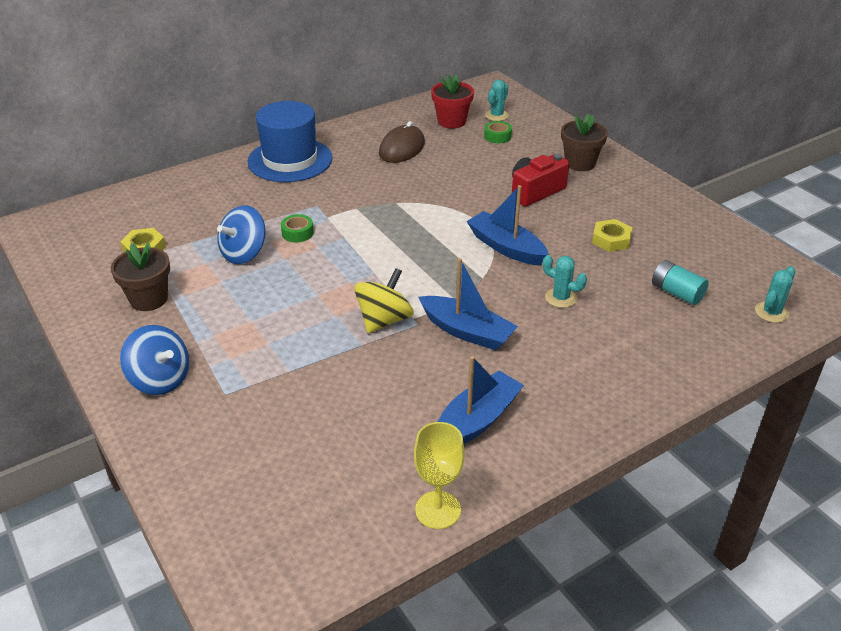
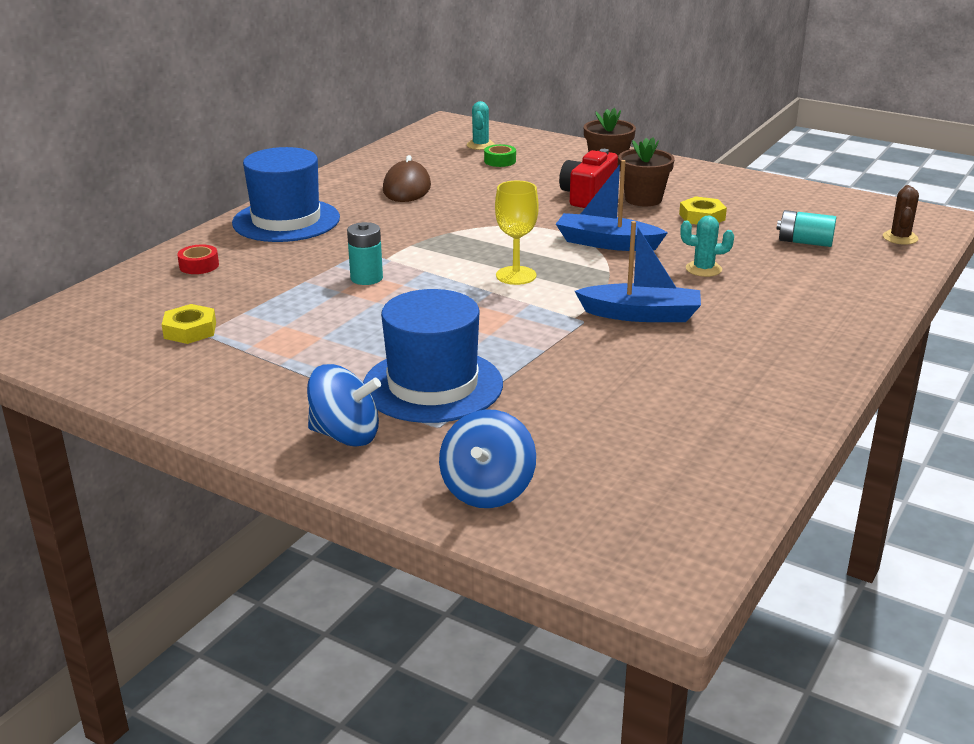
camera: 25 degrees left, 10 degrees down
brown flower pot [110,243,170,311] -> brown flower pot moved to [618,137,674,206]
blue spinning top [217,205,266,264] -> blue spinning top moved to [439,409,536,508]
green tape [281,214,314,242] -> turquoise battery [347,222,383,285]
yellow spinning top [354,268,414,333] -> none
yellow goblet [414,422,465,529] -> yellow goblet moved to [495,181,539,285]
red flower pot [431,74,474,129] -> none
blue boat [438,356,524,444] -> none
turquoise cactus [755,266,796,323] -> brown cactus [883,185,919,245]
none -> red tape [177,244,219,274]
none -> blue hat [363,289,503,423]

